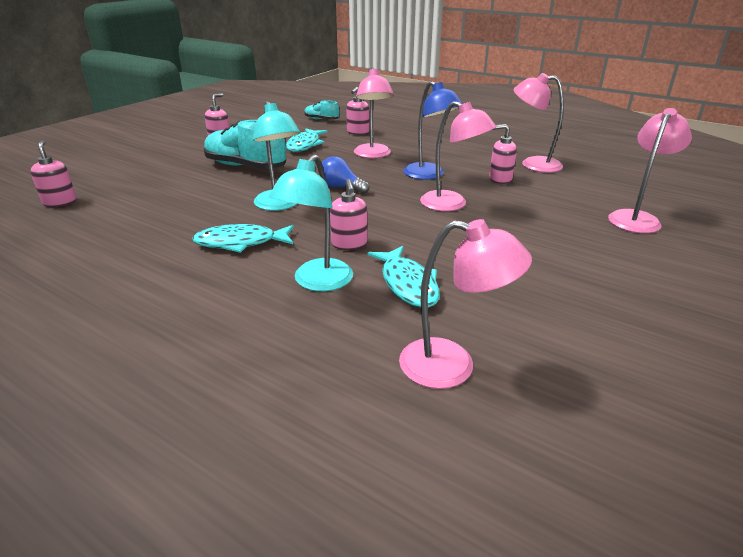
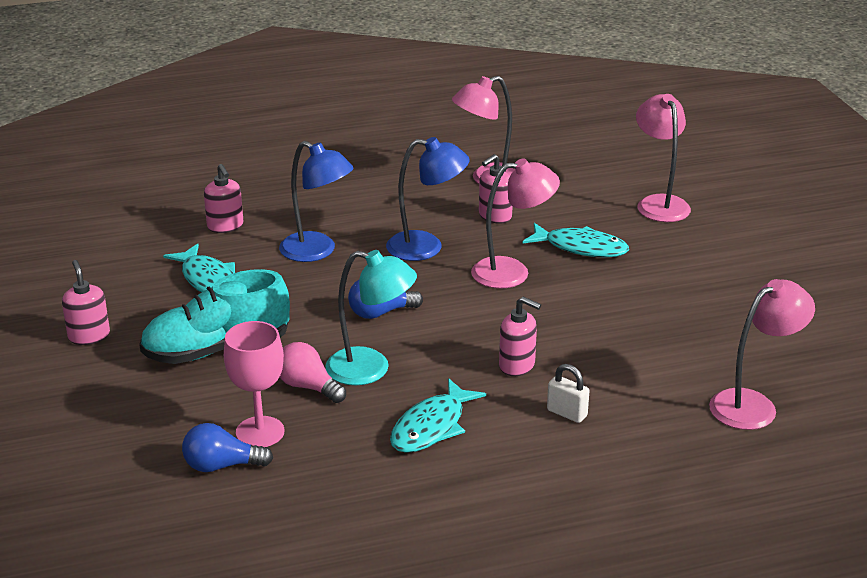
camera: 50 degrees left, 0 degrees up
pink soap dispenser [30,140,77,207] -> none
turquoise lamp [269,154,353,291] -> white padlock [547,364,589,423]
turquoise shoe [304,101,339,120] -> none
pink lamp [354,68,394,158] -> blue lamp [279,141,353,262]
turquoise fish [368,246,440,308] -> turquoise fish moved to [522,223,629,257]
none -> blue light bulb [182,423,273,472]
none -> pink goblet [224,321,285,447]
none -> pink light bulb [280,342,346,403]

